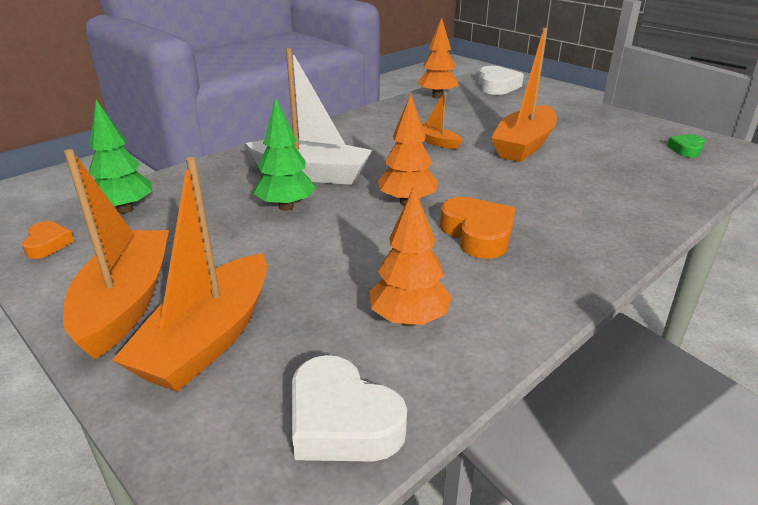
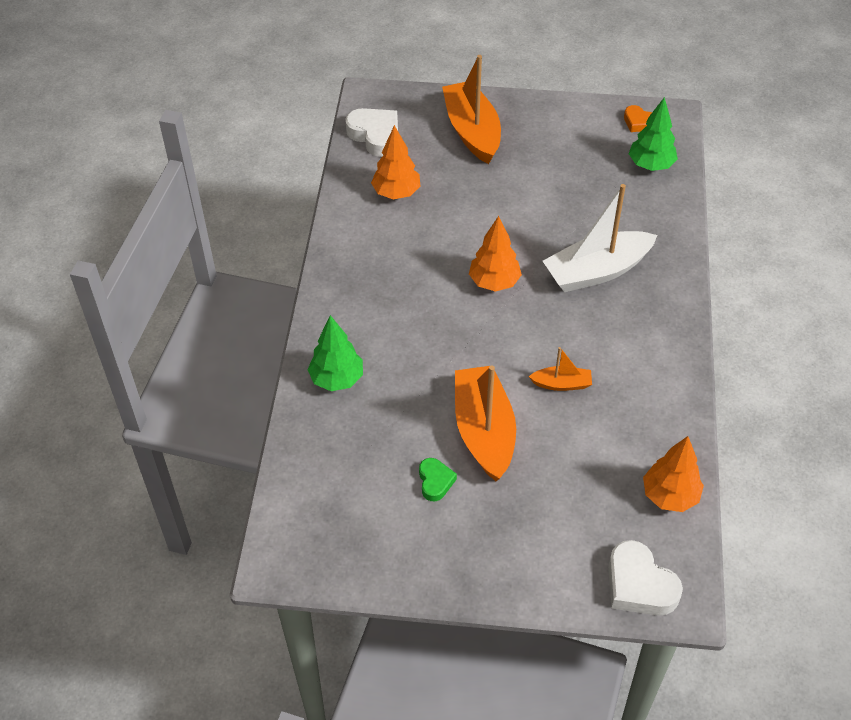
camera: 140 degrees right, 20 degrees up
orange boat [63,149,169,359] -> none
green tree [253,98,316,211] -> green tree moved to [307,315,363,391]
white heart [292,355,407,462] -> white heart turned 45 degrees clockwise [345,108,398,157]
orange heart [440,197,515,259] -> none
green heart [667,134,705,158] -> green heart moved to [419,458,457,501]

